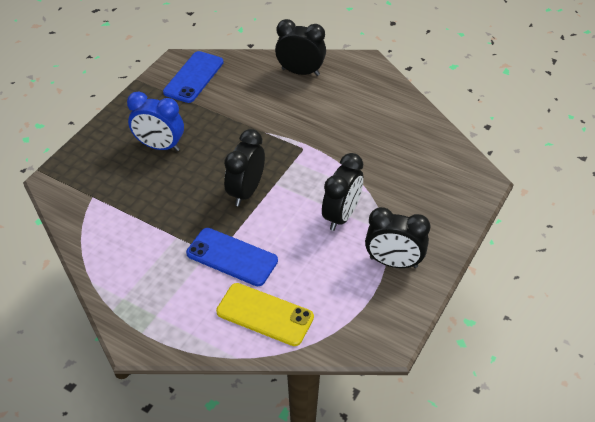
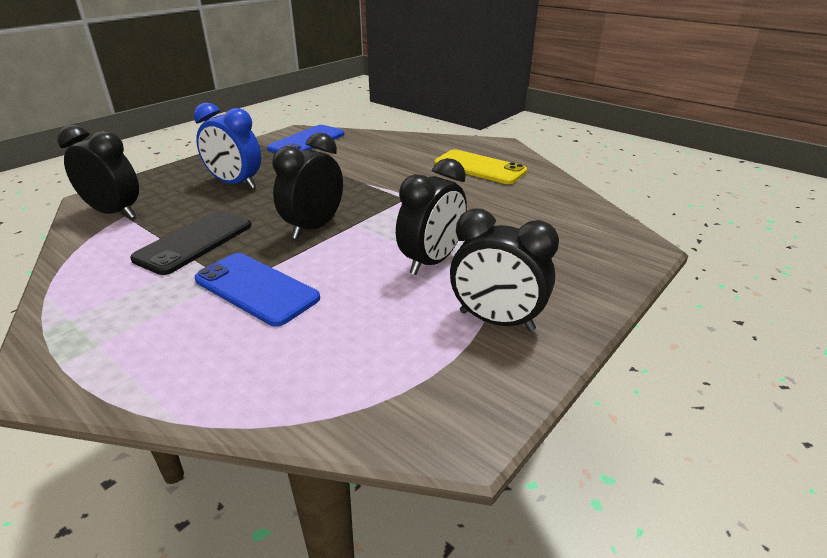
camera: 10 degrees right, 15 degrees down
yellow phone [216,283,314,346] -> yellow phone moved to [434,149,527,184]
black clock [275,19,326,76] -> black clock moved to [57,125,139,218]
none -> black phone [130,210,252,275]

